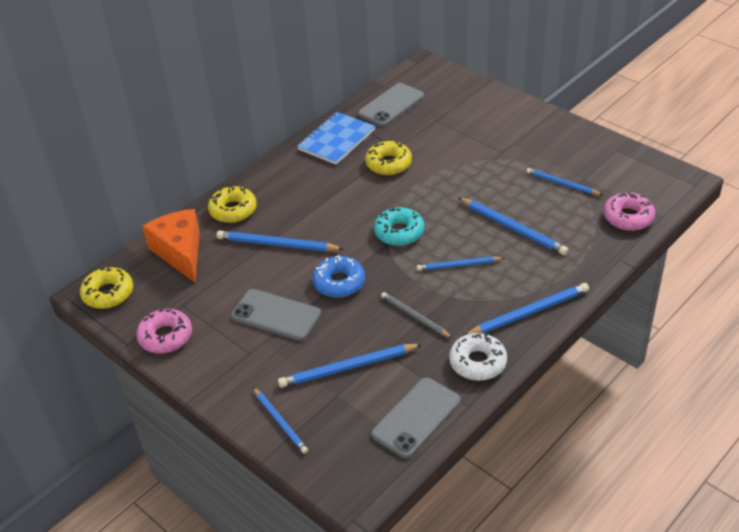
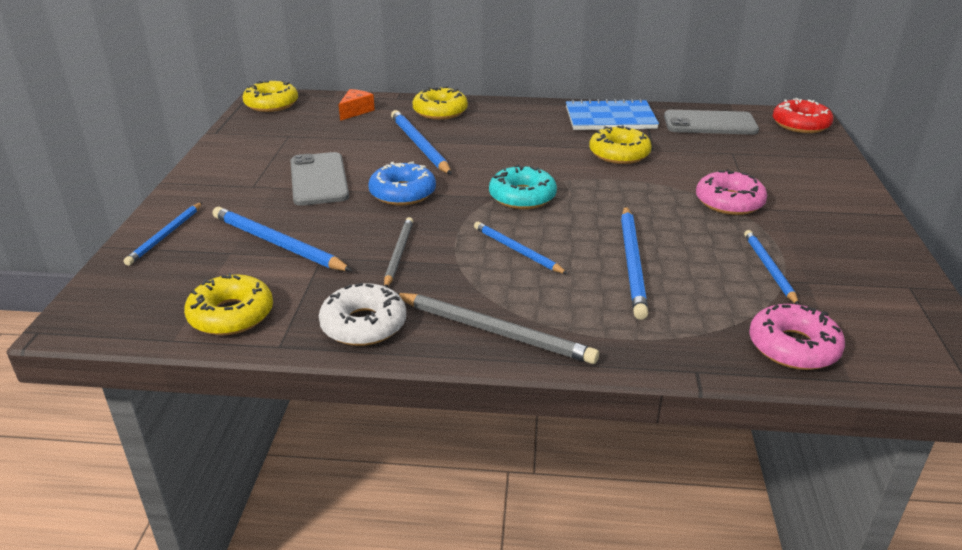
camera: 50 degrees right, 10 degrees down
pink donut [136,309,192,353] -> pink donut moved to [696,169,767,215]
orange cheese [142,209,200,282] -> orange cheese [339,89,375,121], size x0.50
grey phone [371,378,461,458] -> yellow donut [184,273,273,335]
blue pencil [464,283,589,336] -> grey pencil [397,293,599,364]
none -> red donut [773,98,833,133]

